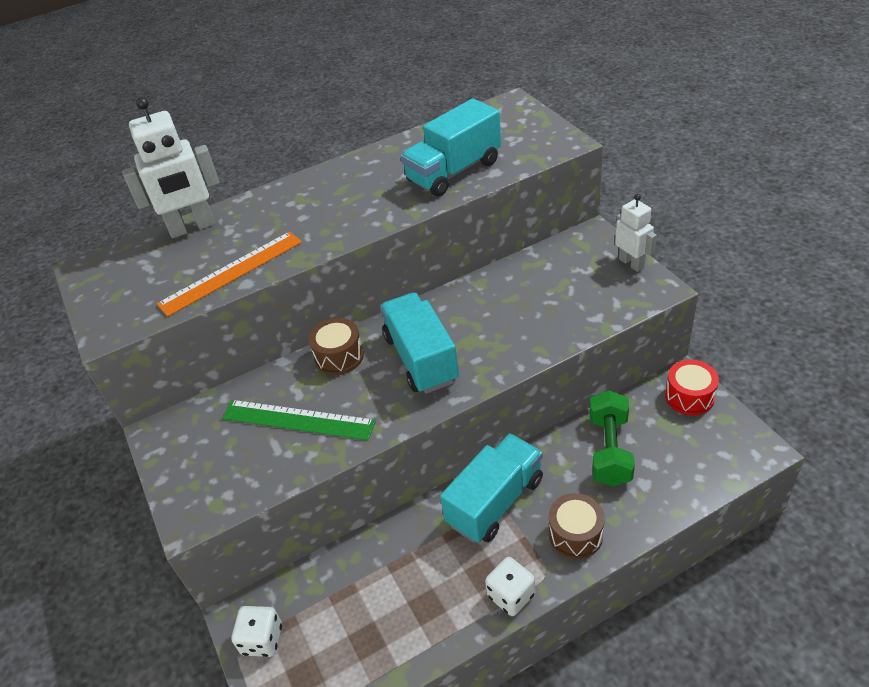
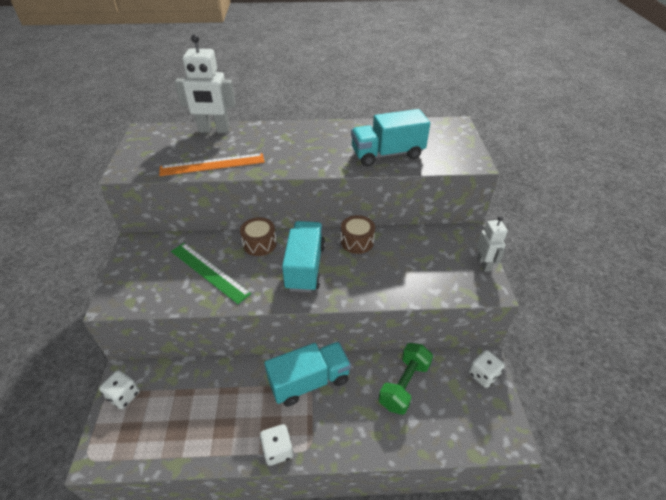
camera: 20 degrees right, 0 degrees up
brown drum [549,493,605,559] -> brown drum moved to [341,215,375,254]
red drum [665,360,719,415] -> white dice [469,350,505,388]

